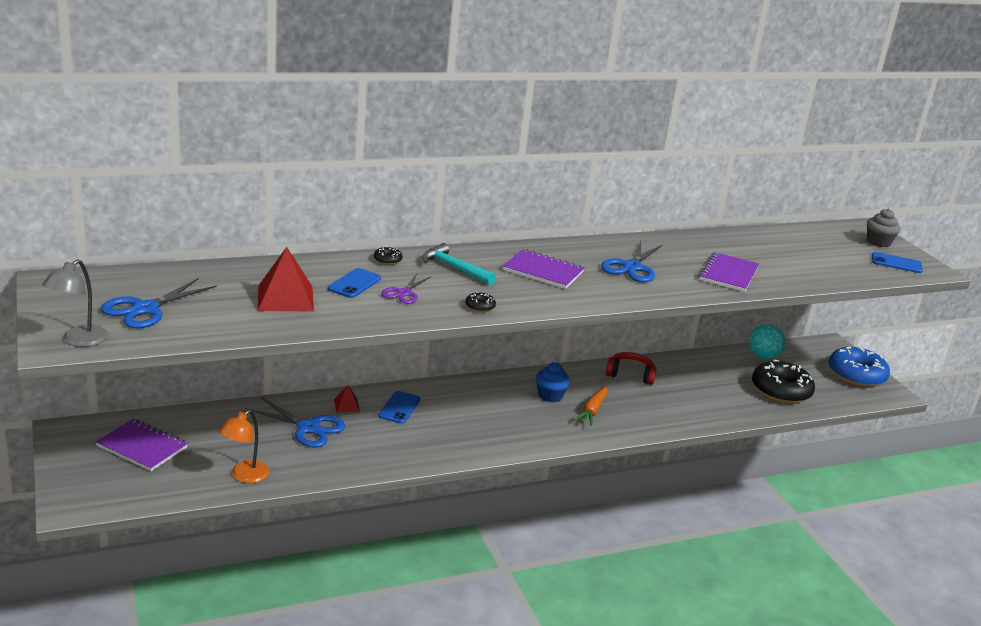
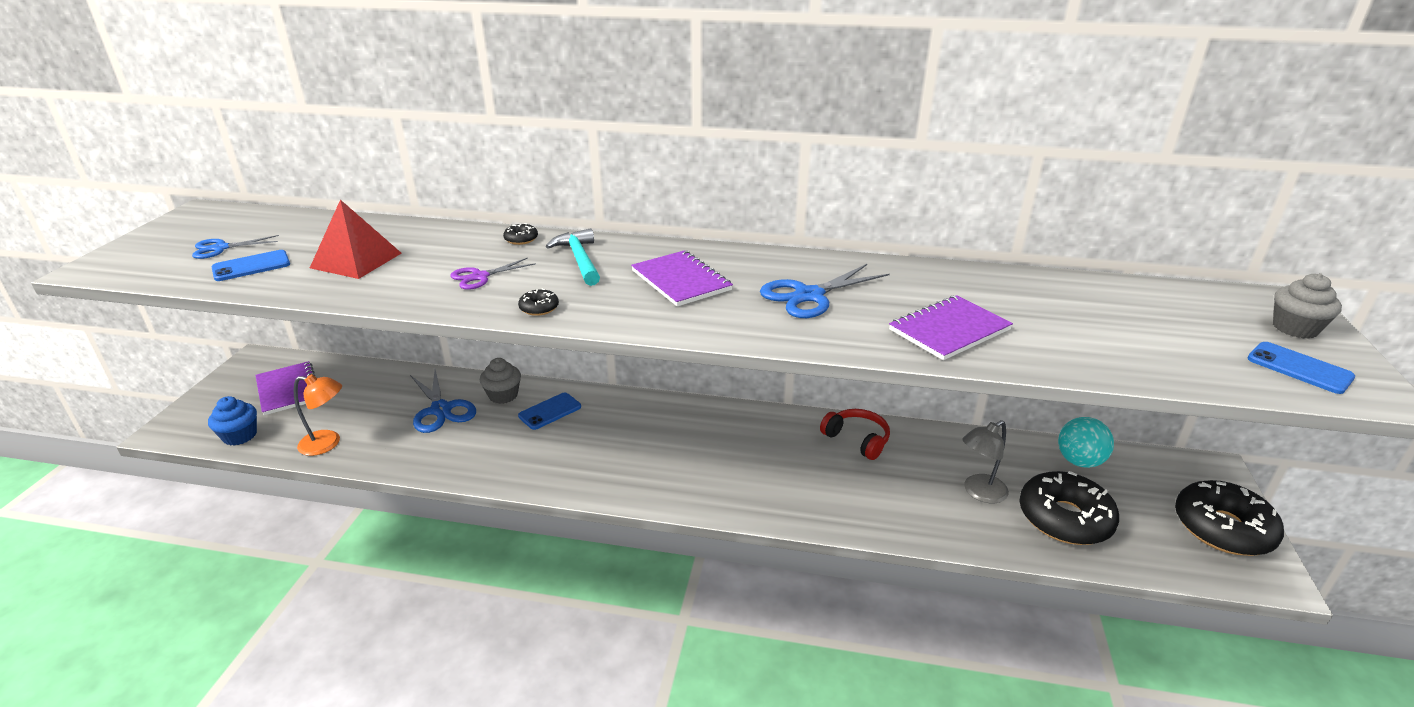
camera: 35 degrees right, 5 degrees up
grey lamp [42,259,108,347] -> grey lamp moved to [962,420,1009,504]
blue scissors [101,278,217,328] -> blue scissors [192,235,279,259], size x0.62
orange lamp [218,409,270,483] -> orange lamp turned 150 degrees counterclockwise [294,374,342,456]
blue phone [328,268,381,298] -> blue phone moved to [212,250,290,281]
red pyramid [334,385,360,413] -> grey cupcake [480,358,521,404]
blue cupcake [536,362,570,402] -> blue cupcake moved to [208,396,257,446]
orange carrot [574,386,608,426] -> none
blue donut [829,347,890,387] -> black donut [1175,480,1284,556]

